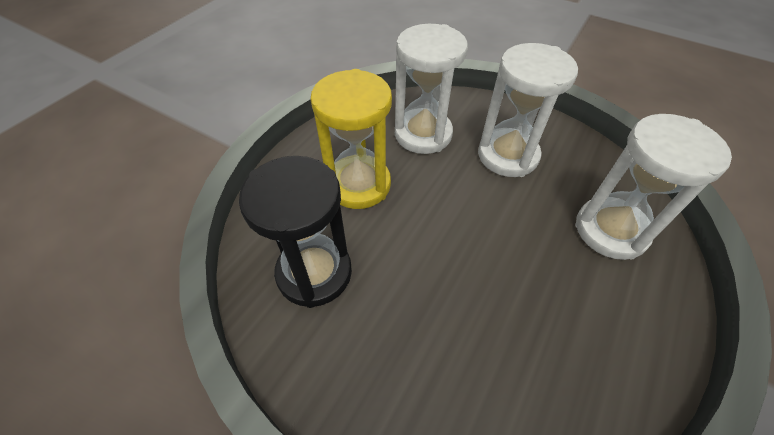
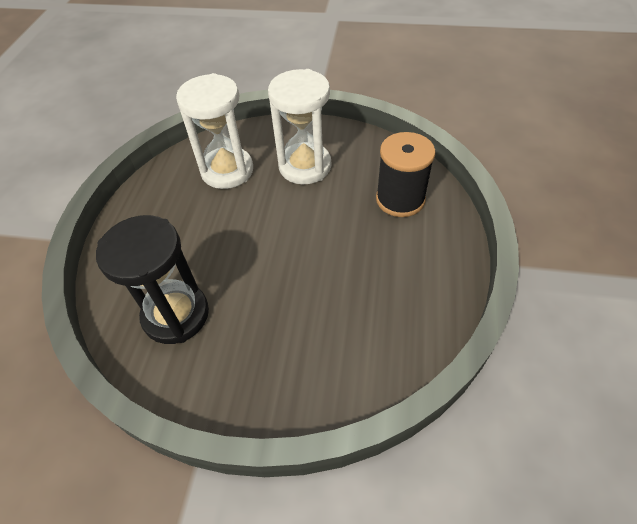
camera: 20 degrees left, 0 degrees up
yellow hourglass [311,69,392,209] -> none
white hourglass [575,114,732,260] -> black spool [376,132,435,217]

